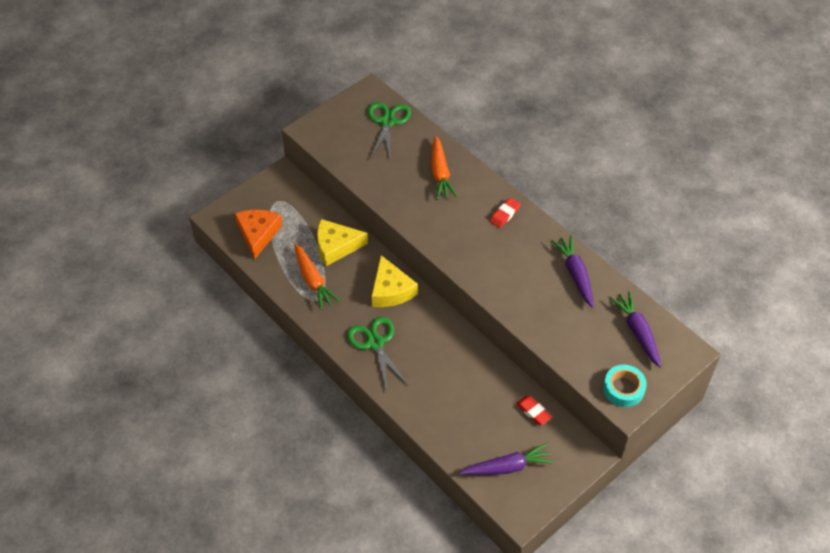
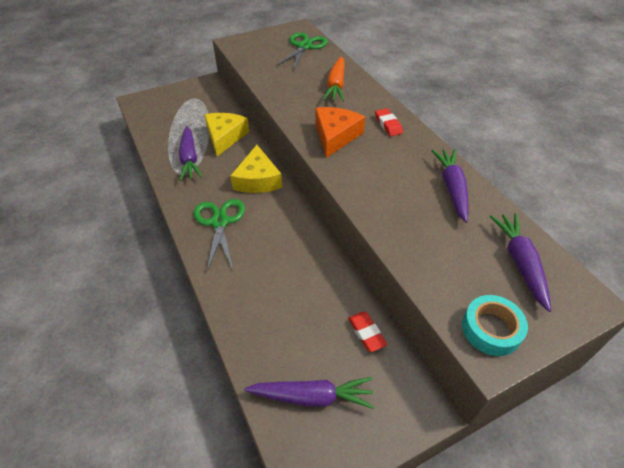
camera: 15 degrees right, 5 degrees down
orange cheese [235,210,283,260] -> orange cheese moved to [315,107,365,158]
orange carrot [294,244,340,310] -> purple carrot [179,126,202,181]
yellow cheese [317,219,368,266] -> yellow cheese turned 90 degrees clockwise [204,113,249,156]
red eraser [490,198,521,228] -> red eraser turned 75 degrees counterclockwise [375,108,403,136]

